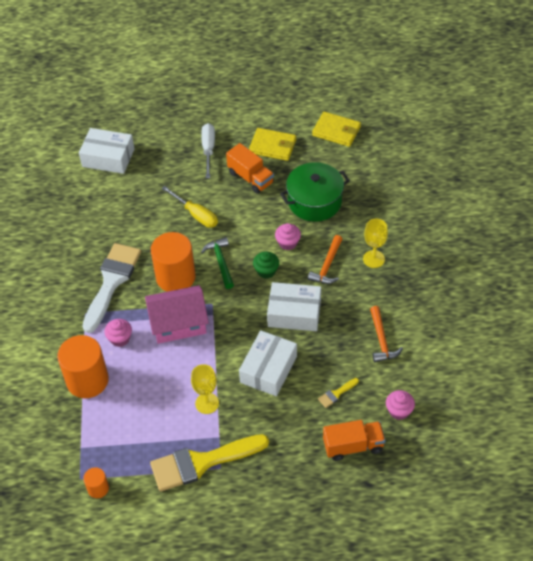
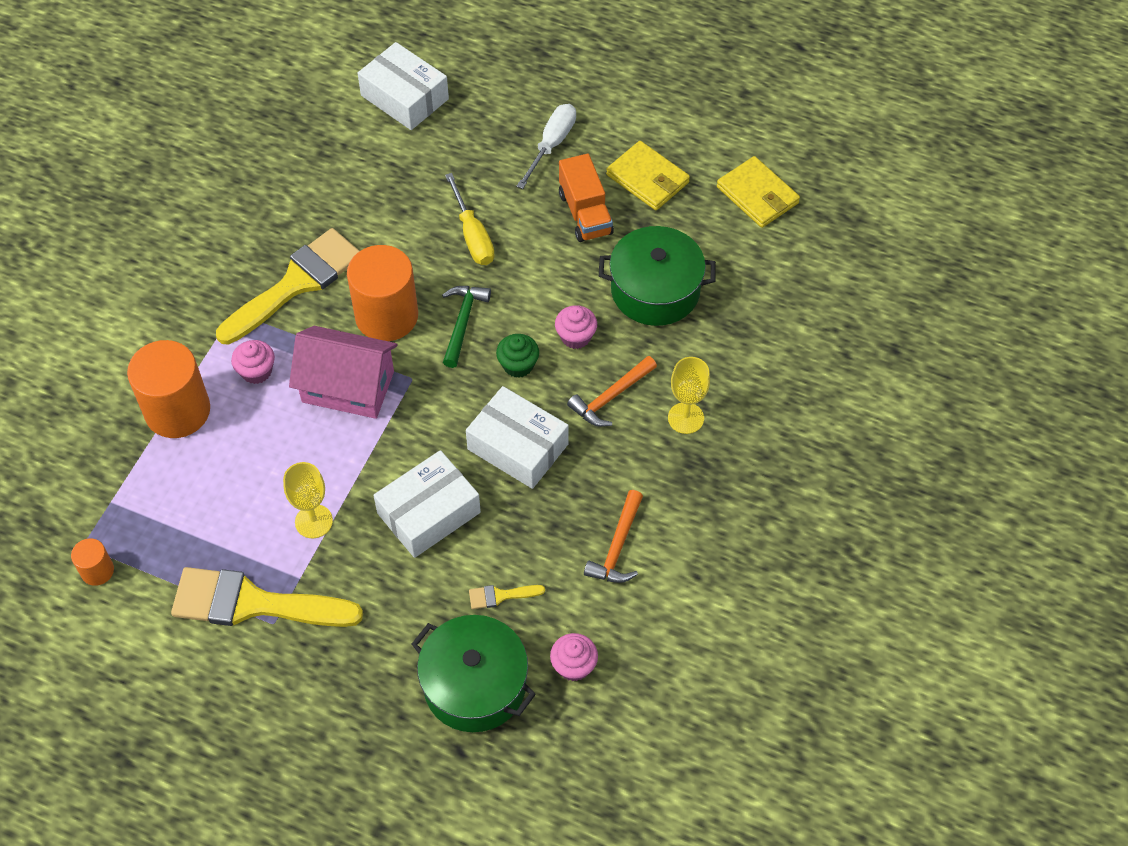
camera: 25 degrees right, 5 degrees up
white brush [82,243,141,333] -> yellow brush [216,228,359,345]
orange truck [323,420,386,461] -> green pot [412,615,536,732]

